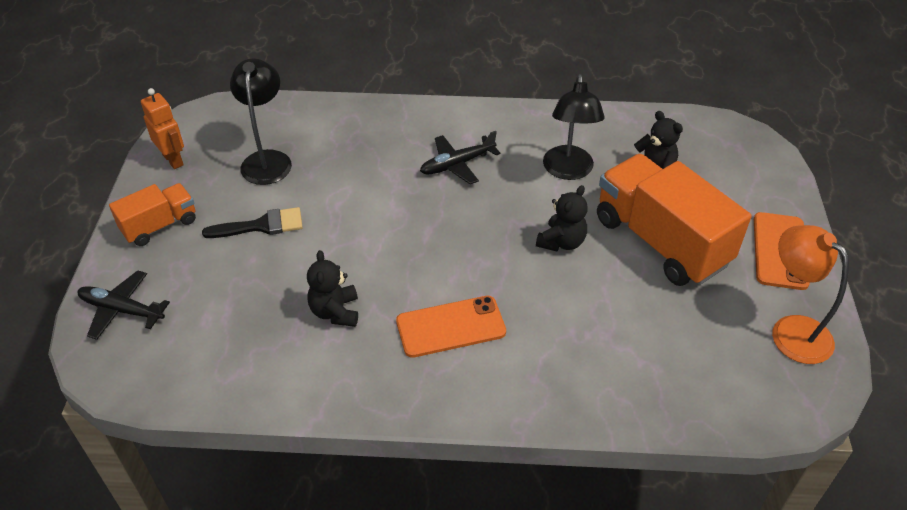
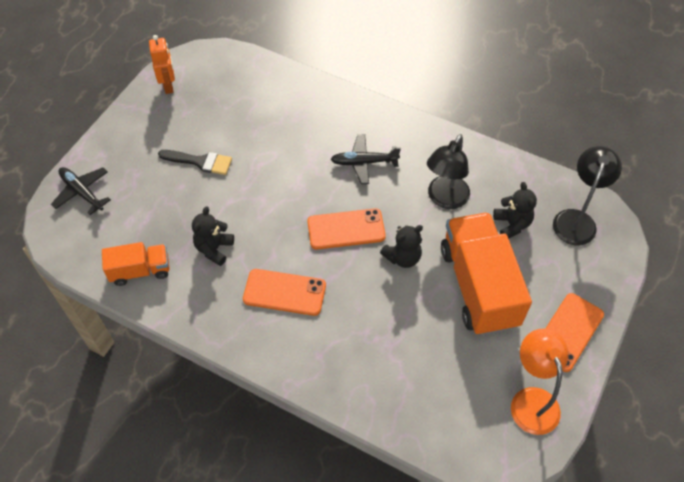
camera: 25 degrees right, 10 degrees up
orange truck [109,183,196,246] -> orange truck moved to [102,242,170,286]
black lamp [230,58,292,185] -> black lamp moved to [553,146,622,245]
none -> orange phone [307,208,386,250]

